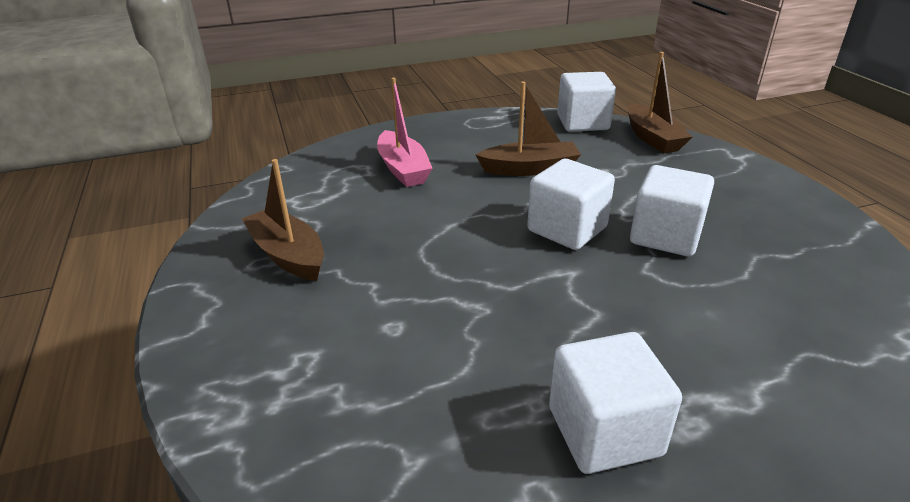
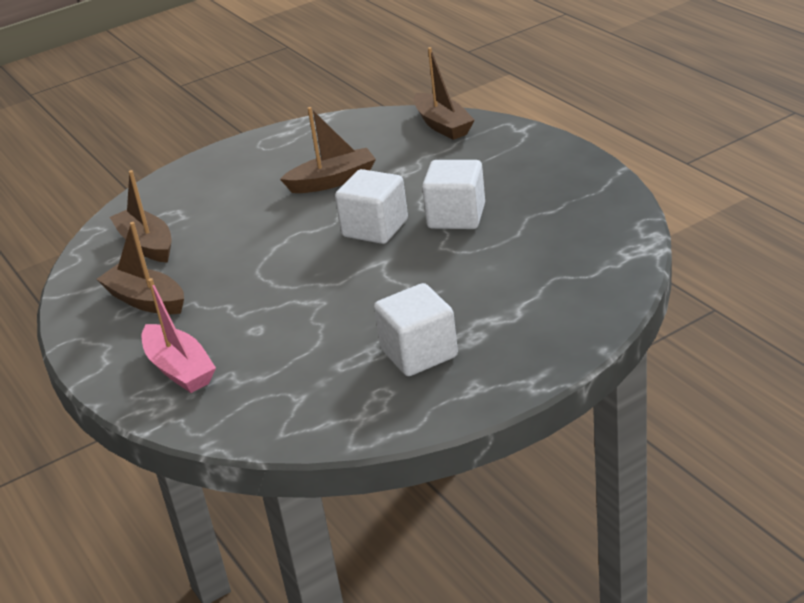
camera: 10 degrees left, 0 degrees up
pink boat [377,78,433,187] -> pink boat moved to [142,278,216,393]
white cube [557,72,616,132] -> none
none -> brown boat [110,170,172,263]

